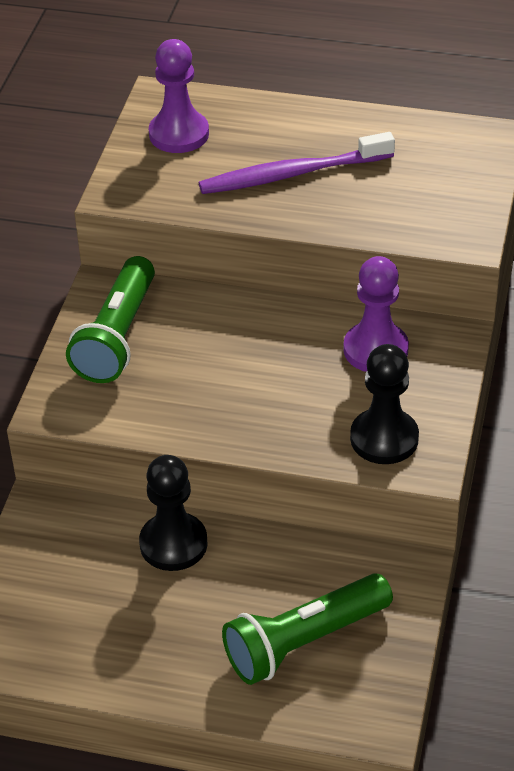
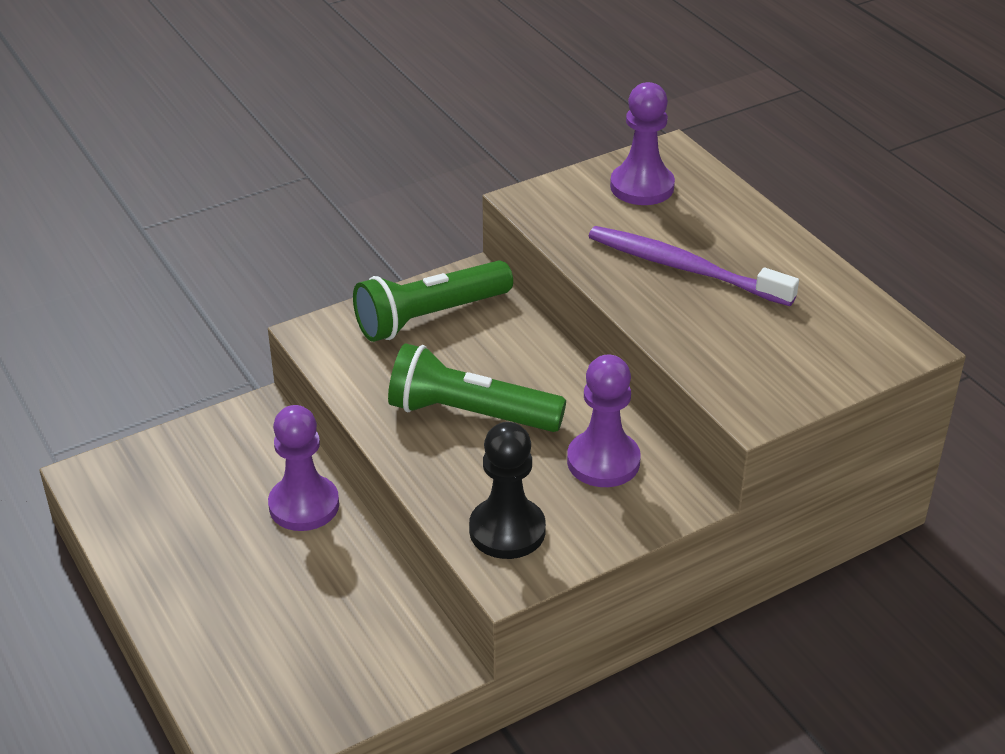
camera: 45 degrees right, 5 degrees down
black pawn [139,455,208,571] -> purple pawn [268,405,339,531]
green flashlight [222,573,393,685] -> green flashlight moved to [388,343,566,432]

